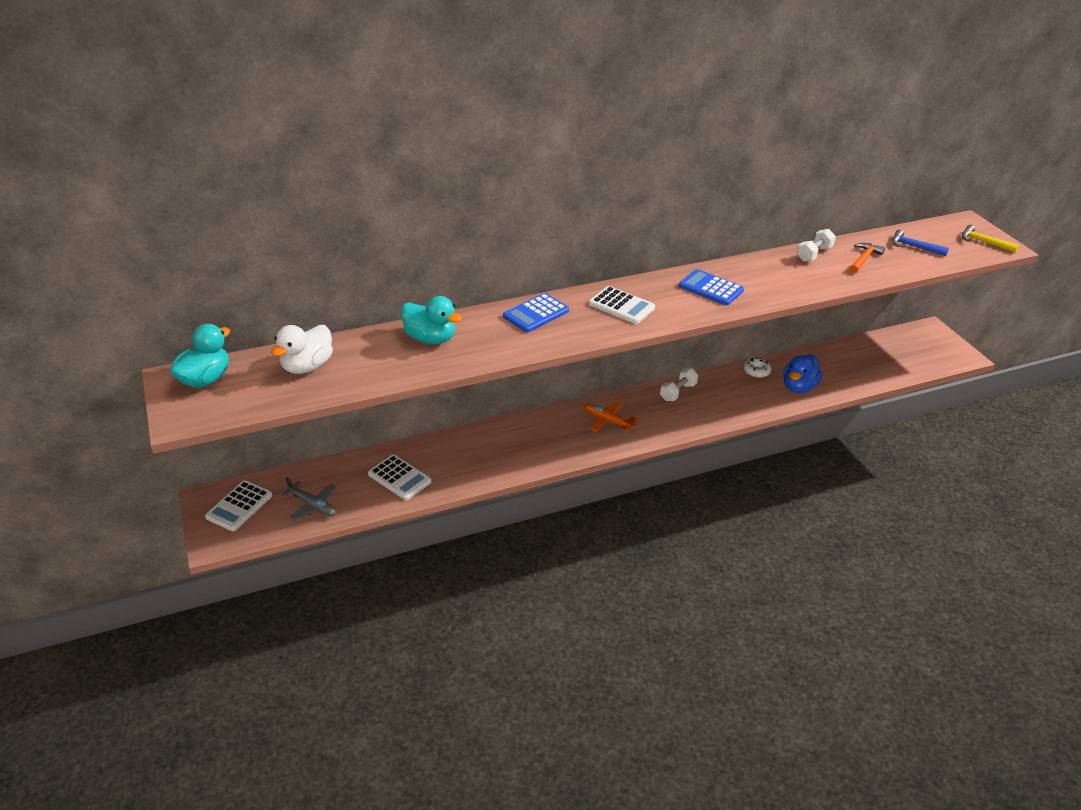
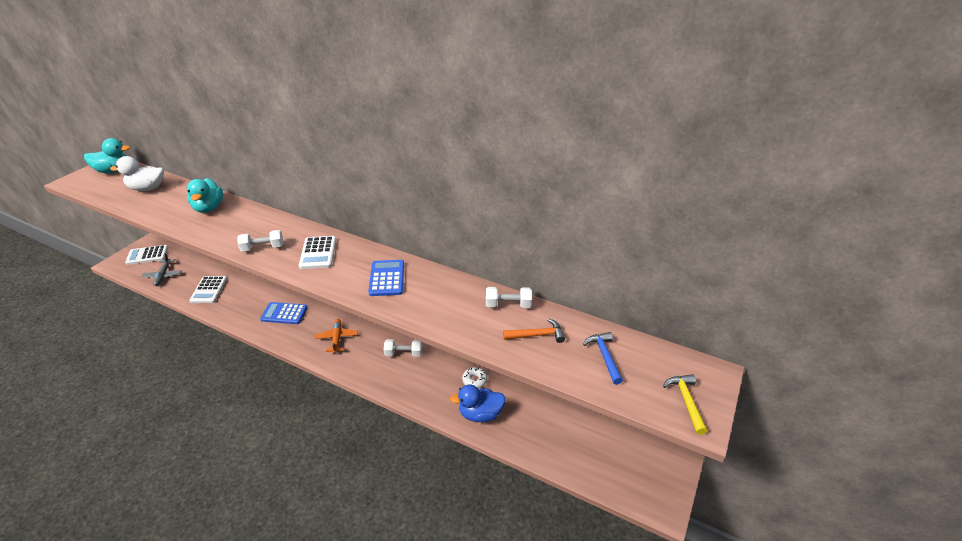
camera: 50 degrees right, 0 degrees up
blue calculator [503,293,569,332] -> blue calculator moved to [260,302,308,324]
none -> white dumbbell [237,230,283,252]

